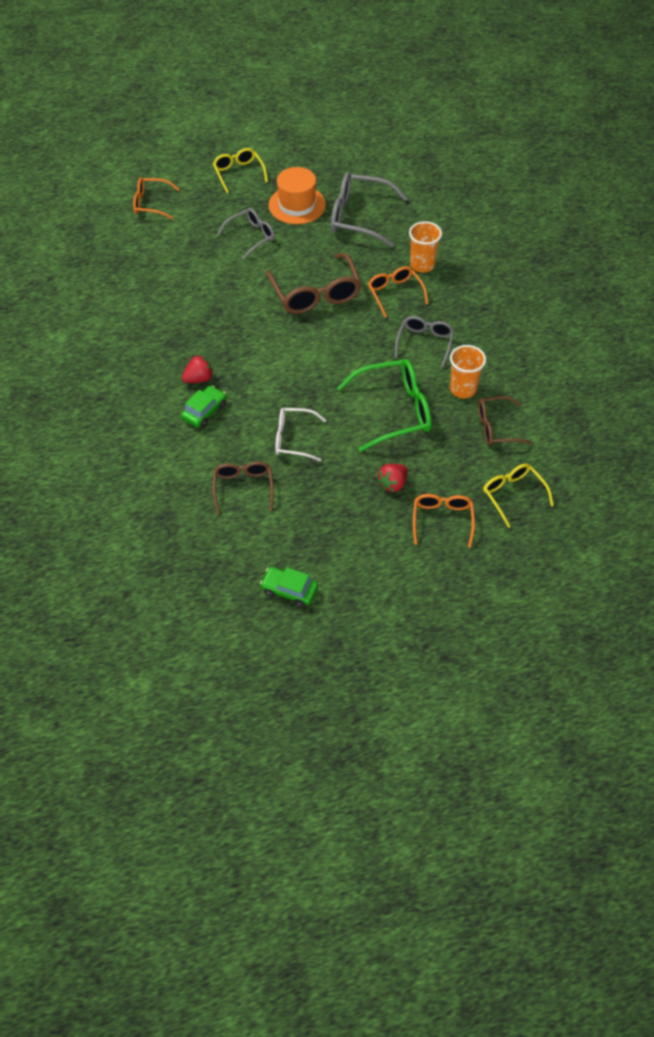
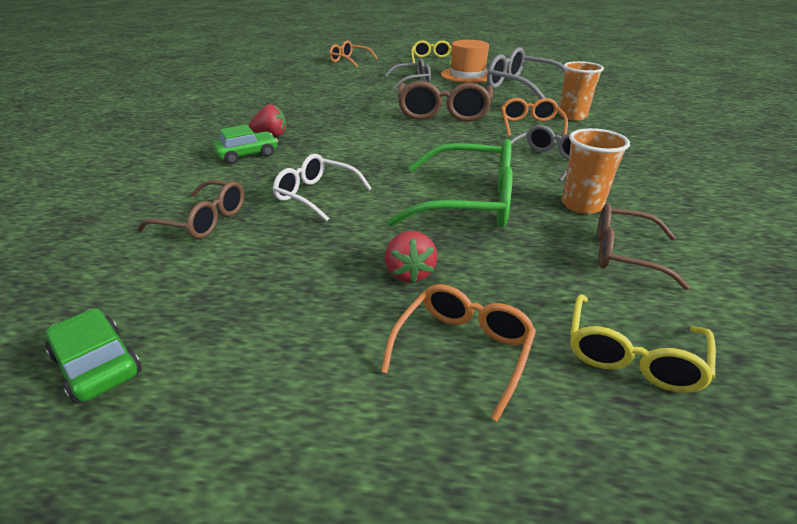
camera: 25 degrees right, 20 degrees down
brown glasses [213,461,274,515] -> brown glasses turned 90 degrees clockwise [137,180,244,239]
red strawberry [377,464,408,492] -> red strawberry turned 75 degrees counterclockwise [385,231,438,284]
yellow glasses [483,464,554,528] -> yellow glasses turned 150 degrees counterclockwise [570,294,716,393]

